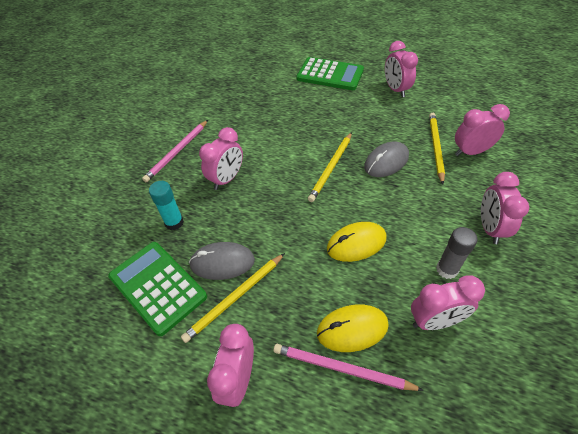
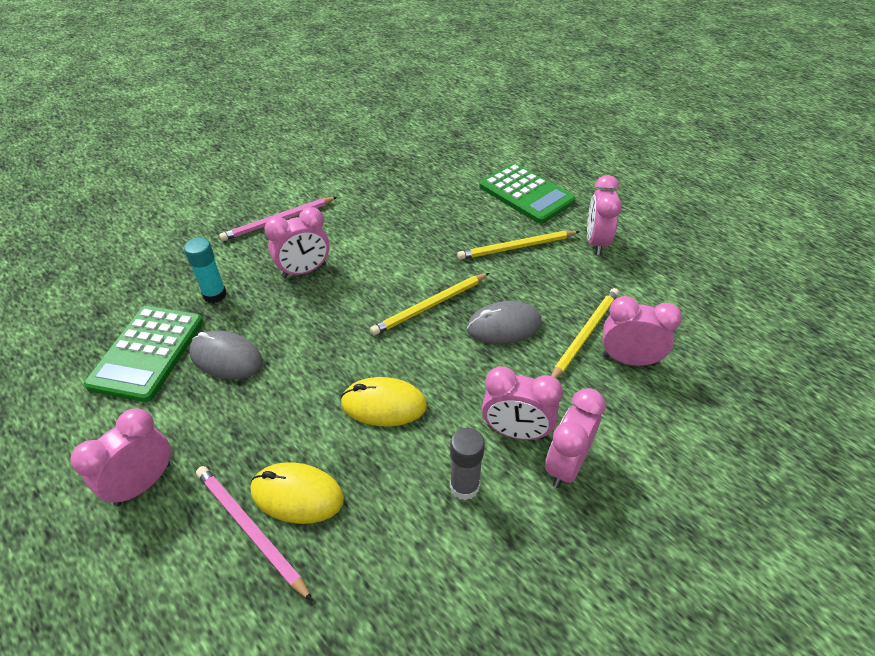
camera: 25 degrees right, 5 degrees down
green calculator [108,242,207,336] -> green calculator turned 150 degrees counterclockwise [84,306,203,402]
yellow pencil [181,253,285,343] -> yellow pencil moved to [457,231,580,260]
pink clock [411,275,485,330] -> pink clock moved to [482,366,563,440]

